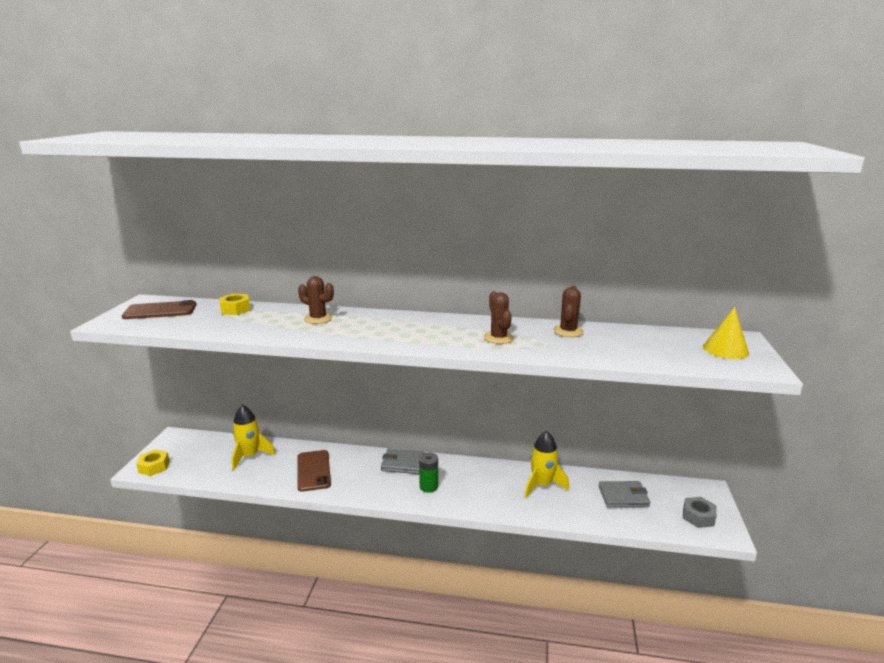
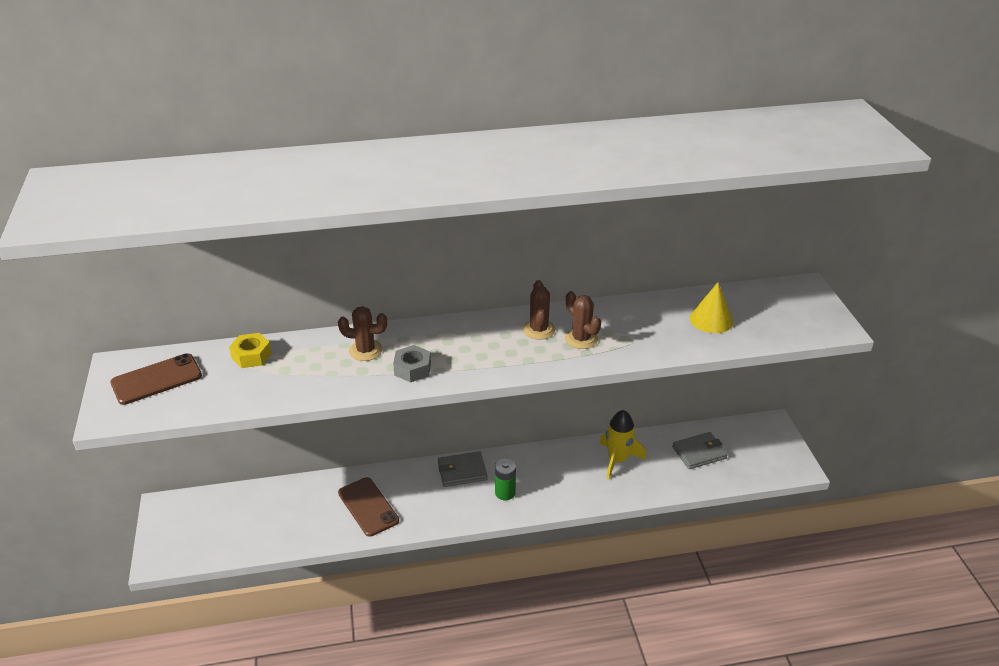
camera: 20 degrees left, 15 degrees up
yellow nut [136,449,170,476] -> none
yellow rocket [232,405,275,470] -> none
brown cactus [553,286,584,337] -> brown cactus moved to [523,280,555,340]
grey nut [683,497,717,528] -> grey nut moved to [393,345,431,382]
yellow cone [703,307,749,359] -> yellow cone moved to [690,282,733,333]

